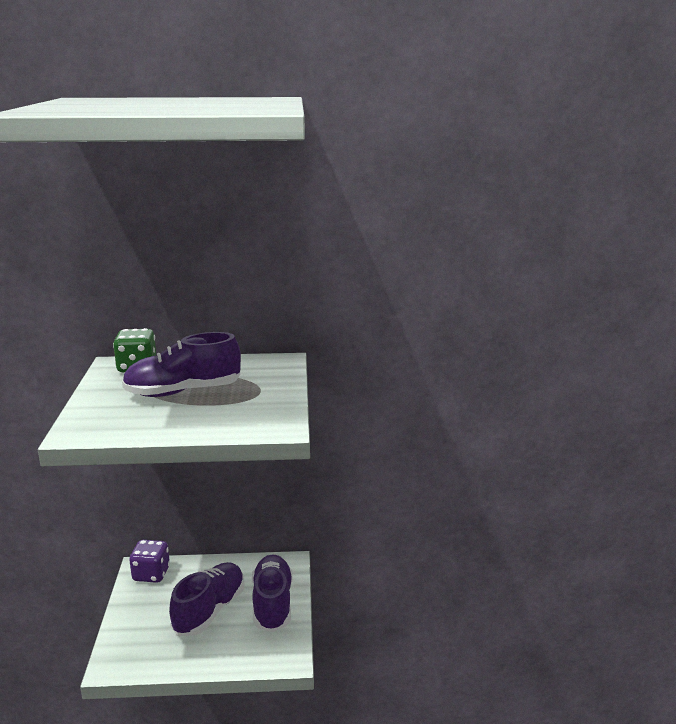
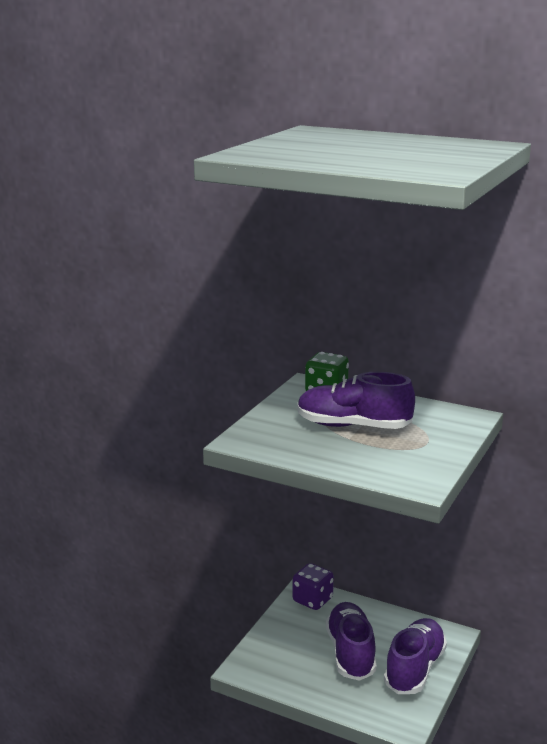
camera: 30 degrees right, 0 degrees up
purple shoe [169,562,245,636] -> purple shoe turned 60 degrees counterclockwise [326,602,376,681]

